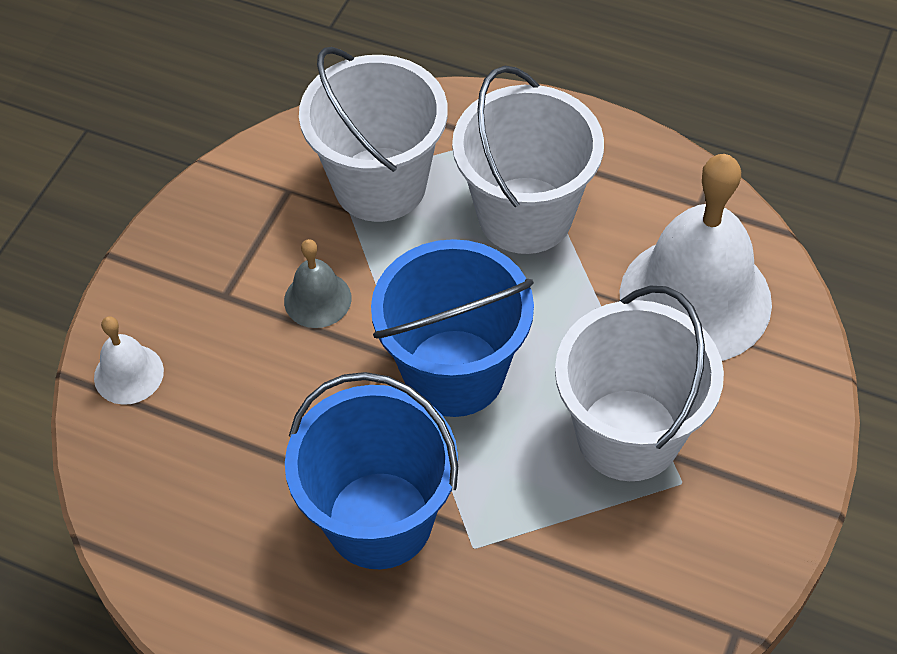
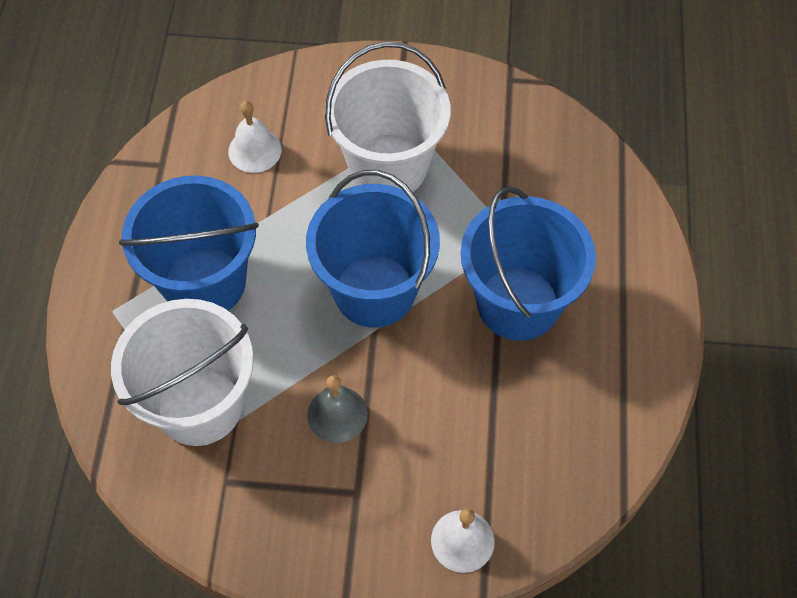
camera: 110 degrees left, 5 degrees up
white bucket [452,66,604,254] -> blue bucket [119,175,259,311]
white bell [620,154,772,361] -> white bell [228,101,282,173], size x0.45

